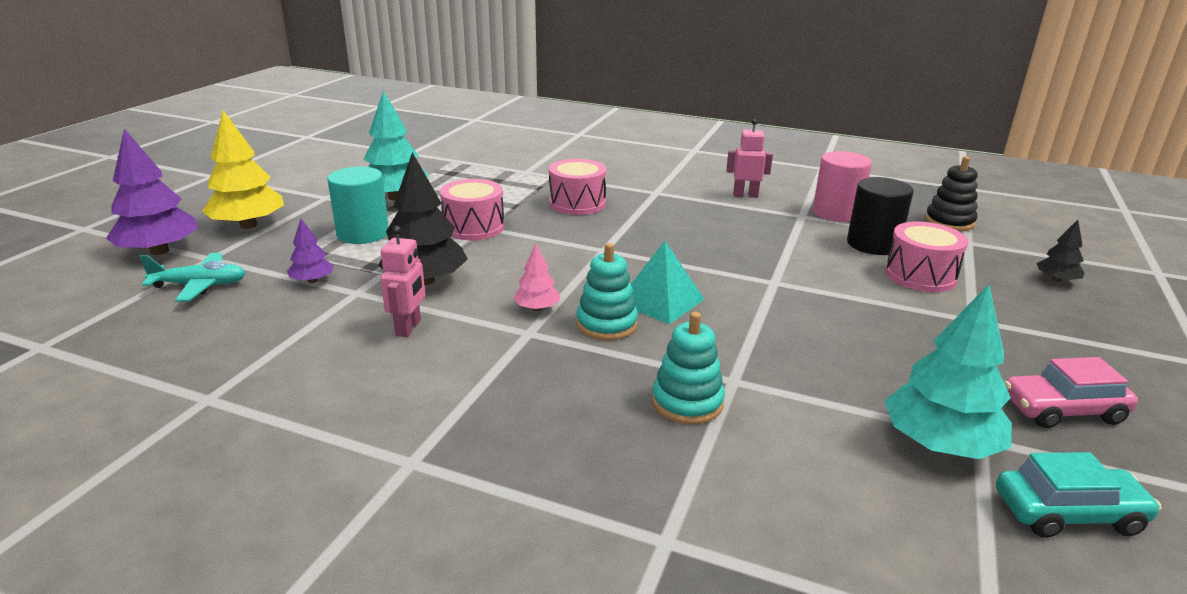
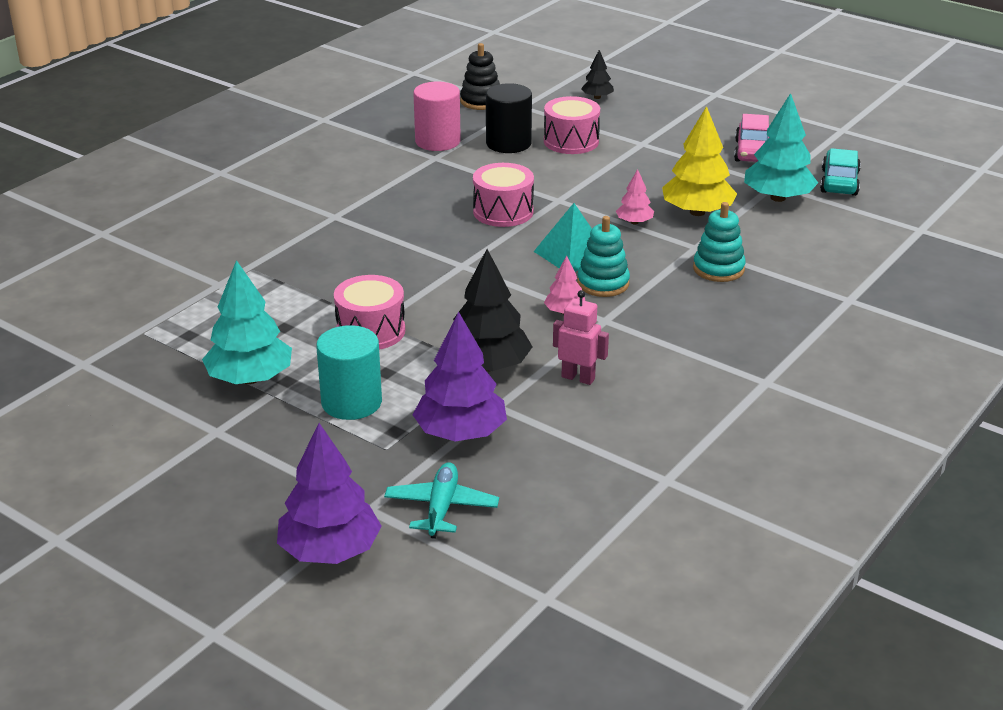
camera: 75 degrees left, 5 degrees up
yellow tree [202,110,284,229] -> yellow tree moved to [662,106,737,216]
purple tree [287,218,334,283] -> purple tree [413,311,507,442], size x1.95
pink drum [549,159,607,215] -> pink drum moved to [473,163,534,227]
pink robot [726,119,773,198] -> none
none -> pink tree [616,169,654,224]

